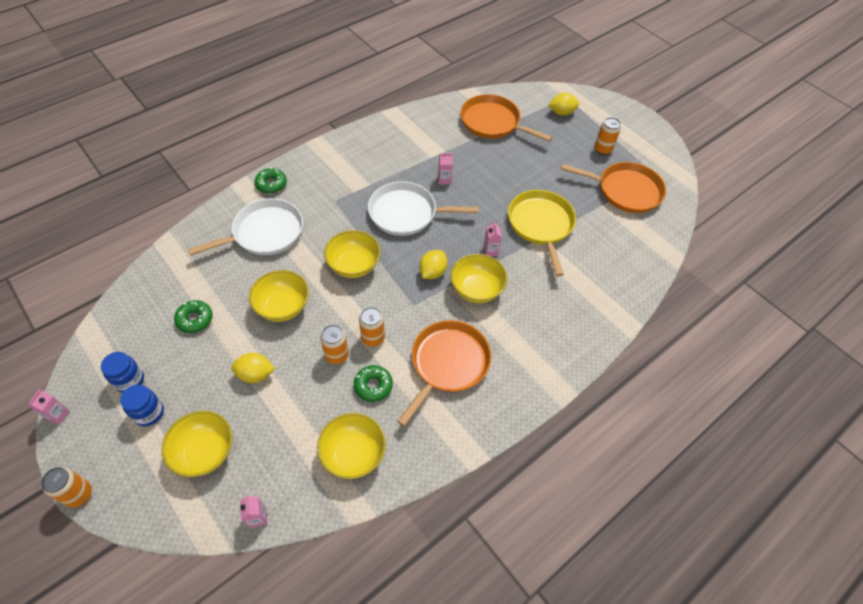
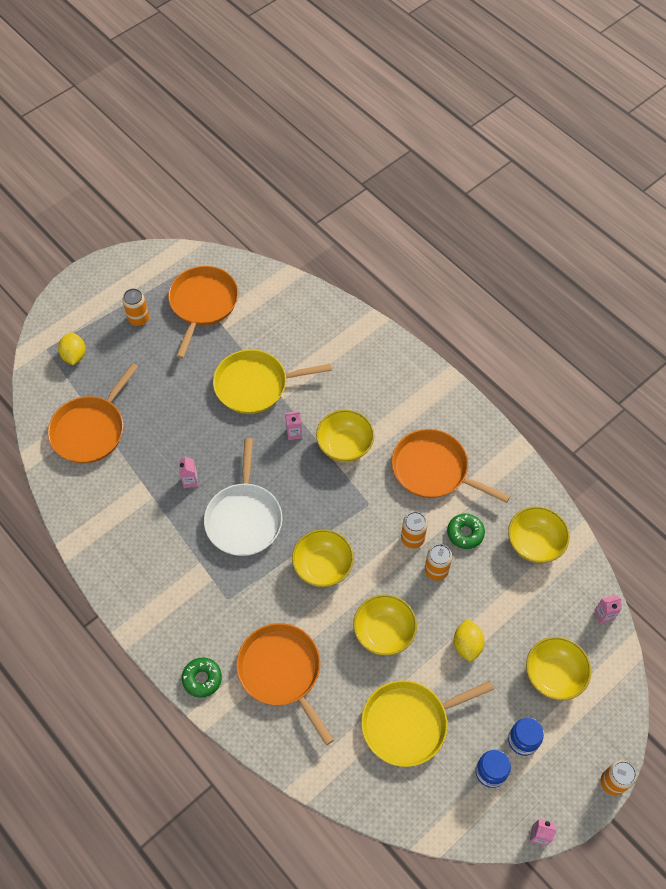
camera: 90 degrees left, 5 degrees up
green donut [174,300,213,333] -> yellow pan [361,680,494,767]
white pan [188,198,303,256] -> orange pan [236,623,334,745]
yellow lemon [419,250,447,279] -> none

